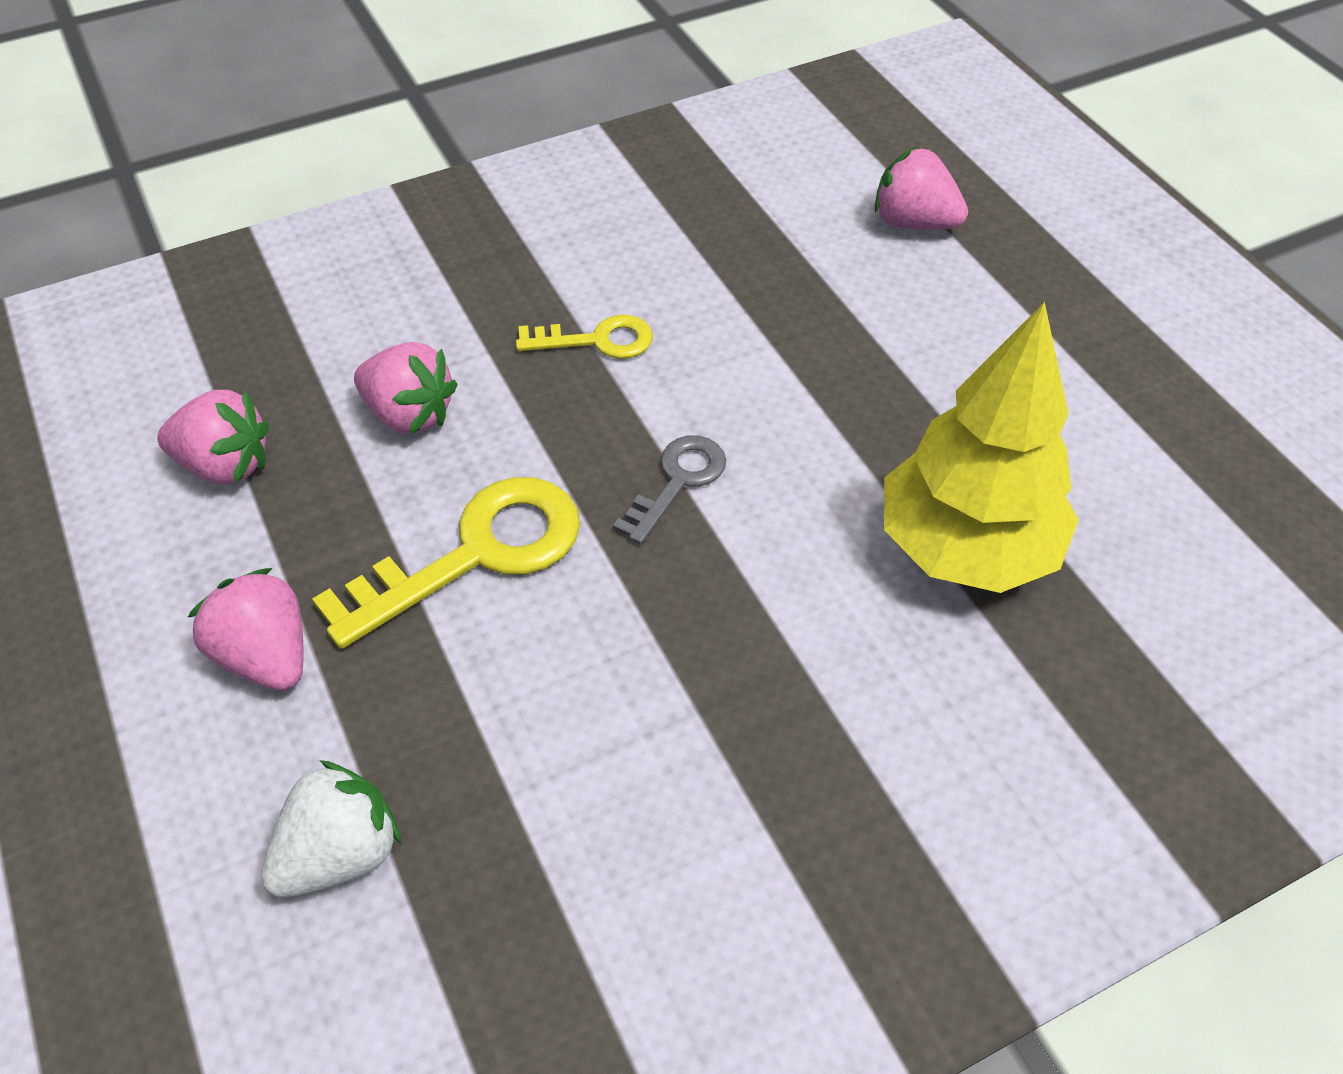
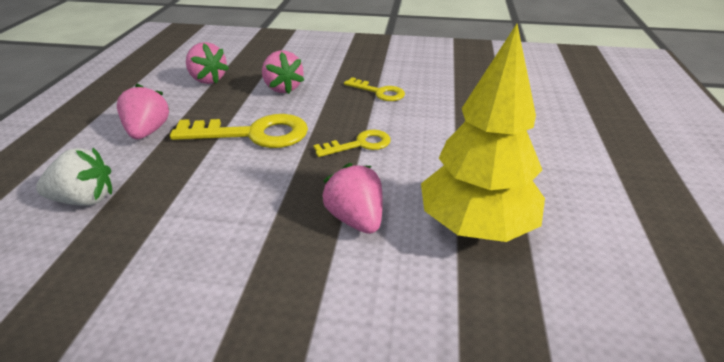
camera: 35 degrees right, 15 degrees down
grey key [613,435,726,544] -> yellow key [313,130,391,157]
pink strawberry [875,146,968,230] -> pink strawberry moved to [322,163,383,234]

